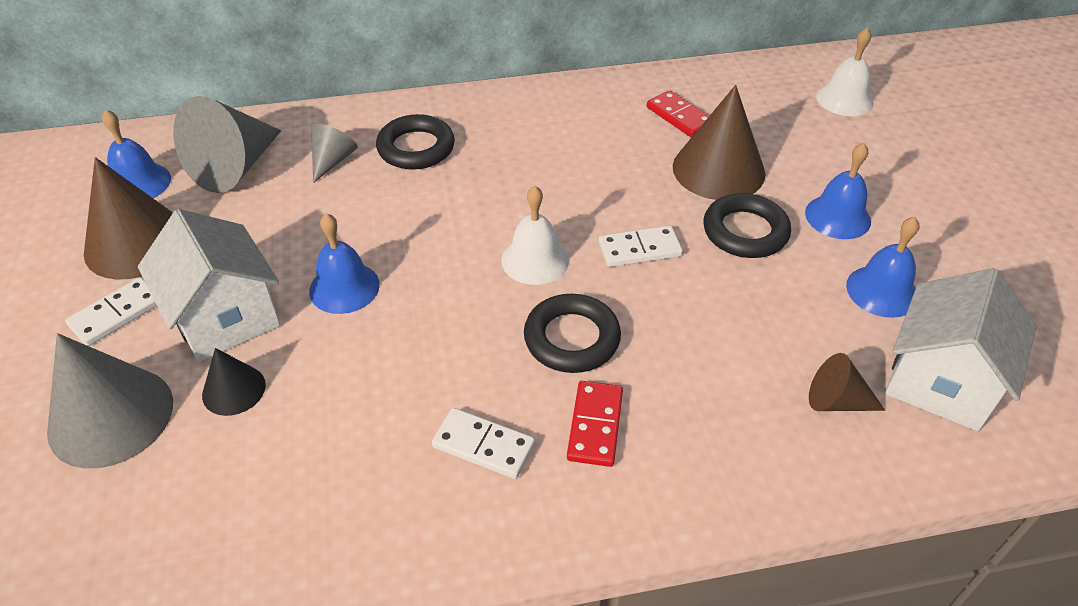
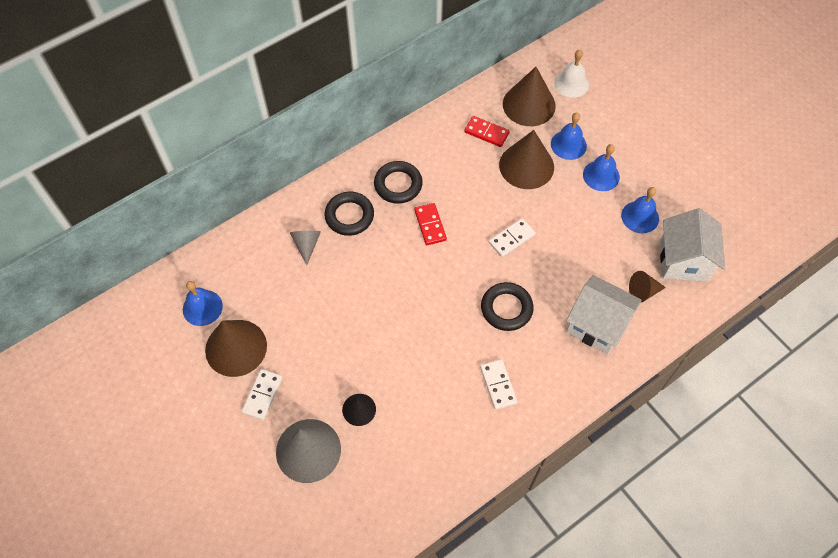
camera: 25 degrees left, 15 degrees up
white house [138,209,281,362] -> white house moved to [566,275,642,354]
grey cone [173,96,281,193] -> none
blue bell [309,213,380,314] -> blue bell moved to [551,112,587,160]
white domino [432,408,535,479] -> white domino turned 75 degrees clockwise [480,359,518,410]
white bell [501,186,569,285] -> none
red domino [567,381,623,467] -> red domino moved to [414,203,447,245]
black ring [704,193,791,258] -> black ring moved to [374,161,423,204]
none -> brown cone [503,67,556,126]

